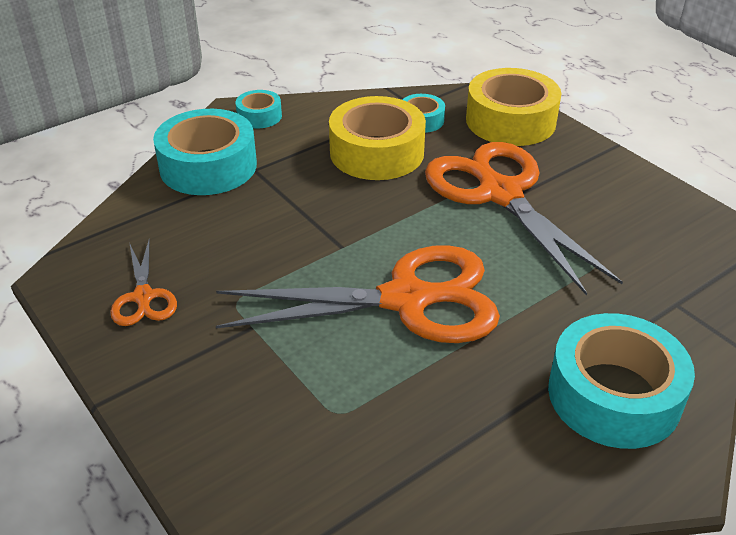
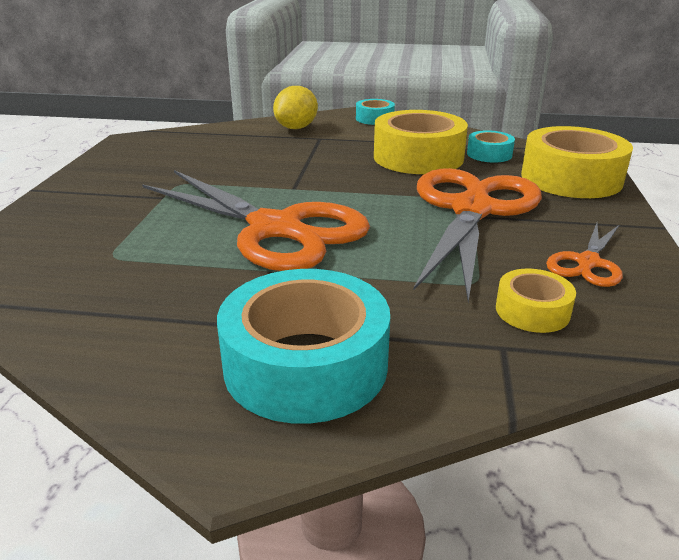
camera: 45 degrees right, 10 degrees down
orange scissors [110,239,177,326] -> orange scissors moved to [546,223,623,287]
turquoise tape [153,109,257,195] -> yellow lemon [273,86,318,129]
none -> yellow tape [496,269,576,333]

